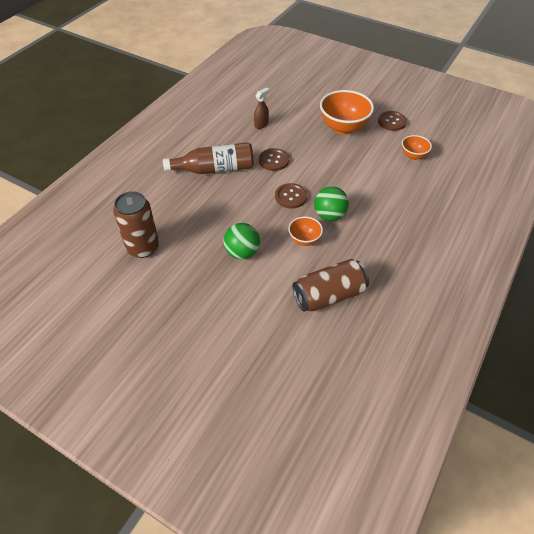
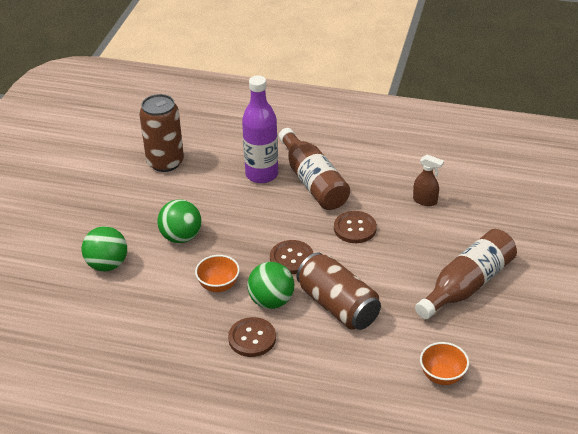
camera: 75 degrees right, 10 degrees down
brown can [292,259,369,312] -> brown can moved to [297,252,381,330]
orange bowl [320,90,374,135] -> brown bottle [415,229,517,319]
brown button [378,111,407,131] -> brown button moved to [228,317,276,357]
none -> green ball [82,226,127,271]
none -> purple bottle [242,75,278,183]

